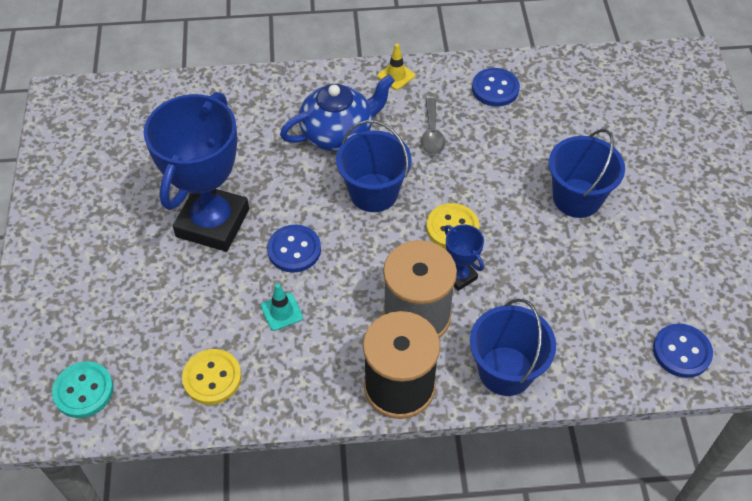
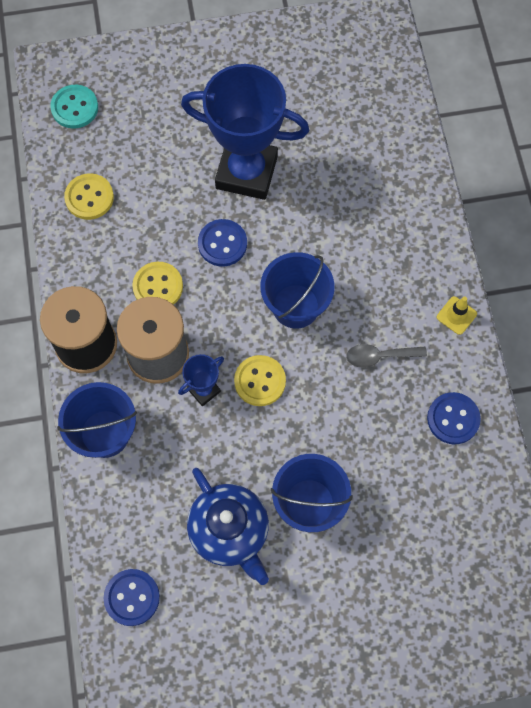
camera: 85 degrees right, 15 degrees up
turquoise traffic cone [261,283,303,331] -> none
blue teapot [280,74,395,151] -> blue teapot moved to [187,468,269,585]
none -> yellow button [132,262,183,305]

